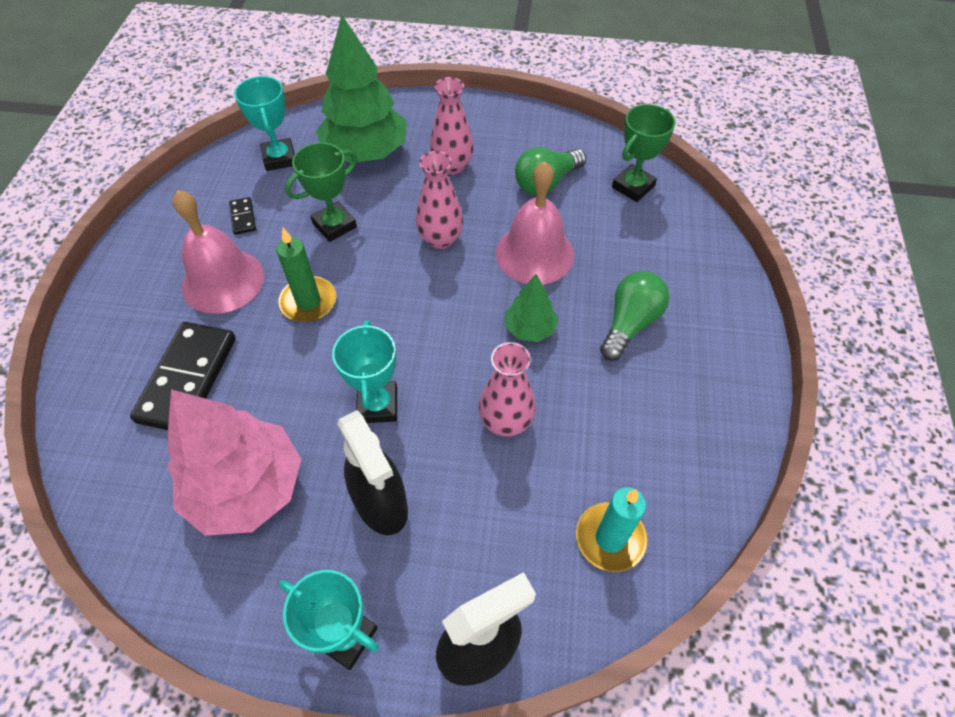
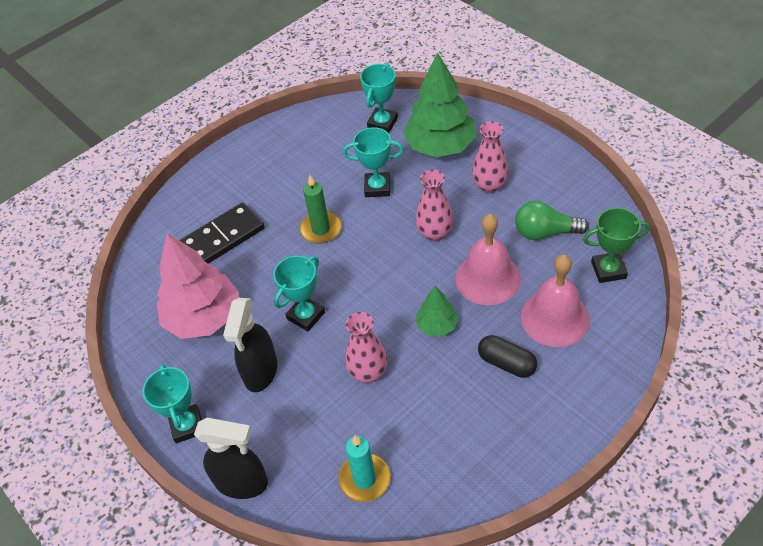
camera: 45 degrees right, 5 degrees down
pink bell [172,190,264,314] -> pink bell moved to [521,255,590,347]
black domino [229,197,256,235] -> none
green trophy [285,142,357,242] -> turquoise trophy [343,127,404,197]
green light bulb [600,271,669,361] -> black capsule [478,335,537,378]

